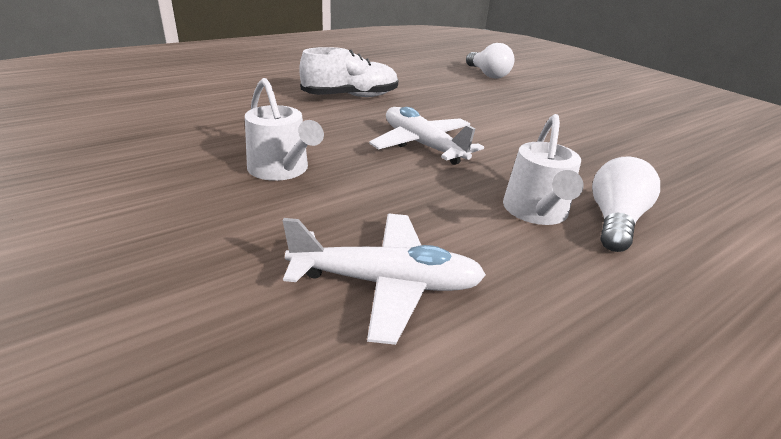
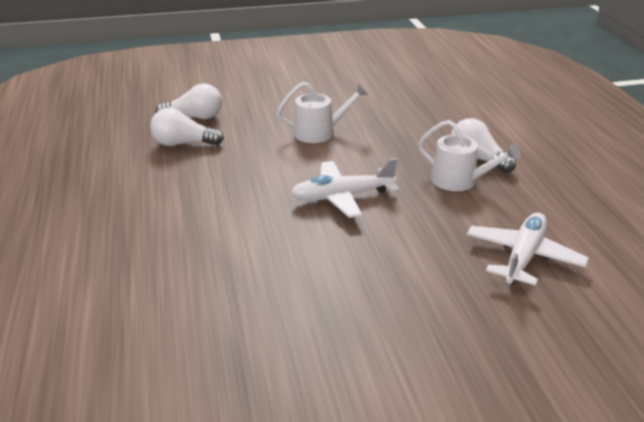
camera: 65 degrees left, 0 degrees up
white watering can [245,78,324,181] -> white watering can moved to [277,82,368,143]
white shoe [299,47,398,97] -> none
none -> white light bulb [150,108,224,146]

